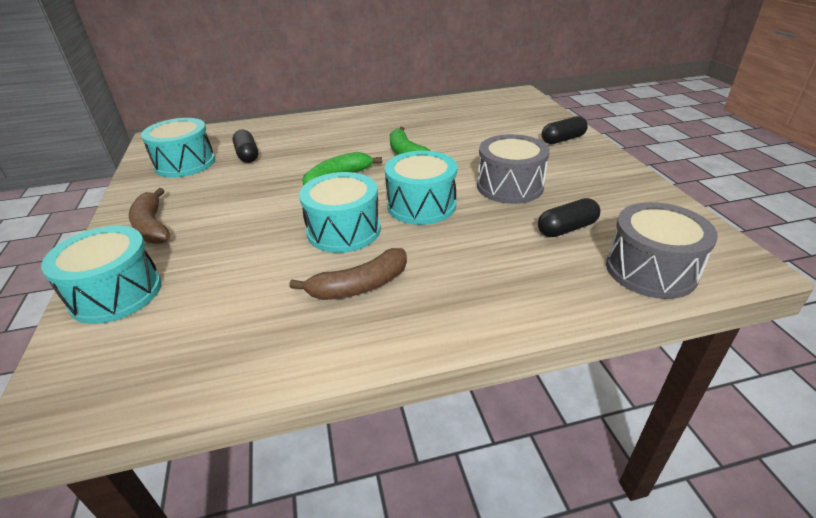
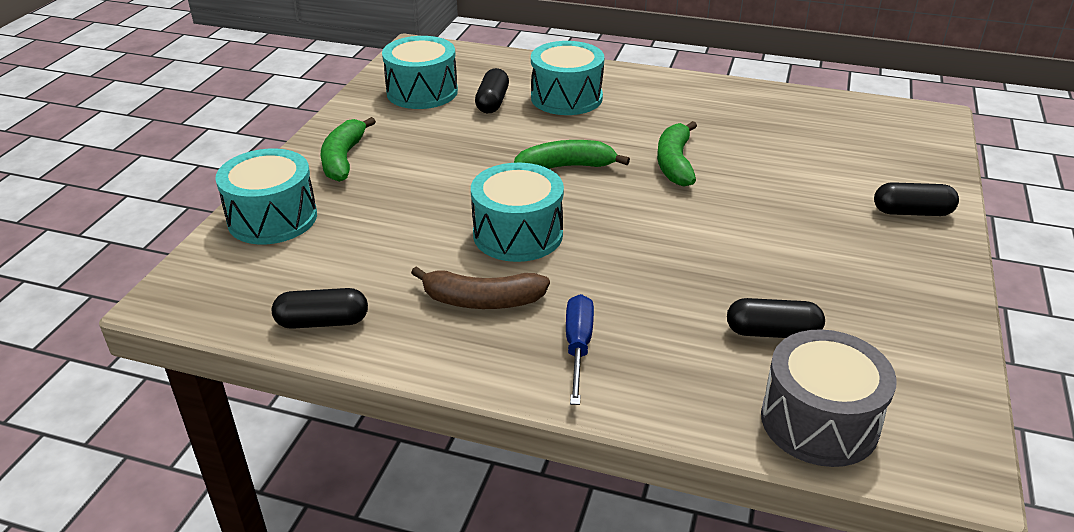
camera: 30 degrees right, 0 degrees up
brown banana [129,188,170,244] -> green banana [321,117,376,182]
turquoise drum [385,151,457,225] -> turquoise drum moved to [531,41,605,115]
grey drum [477,134,550,204] -> none
none -> black capsule [272,288,368,329]
none -> blue screwdriver [566,294,594,405]

